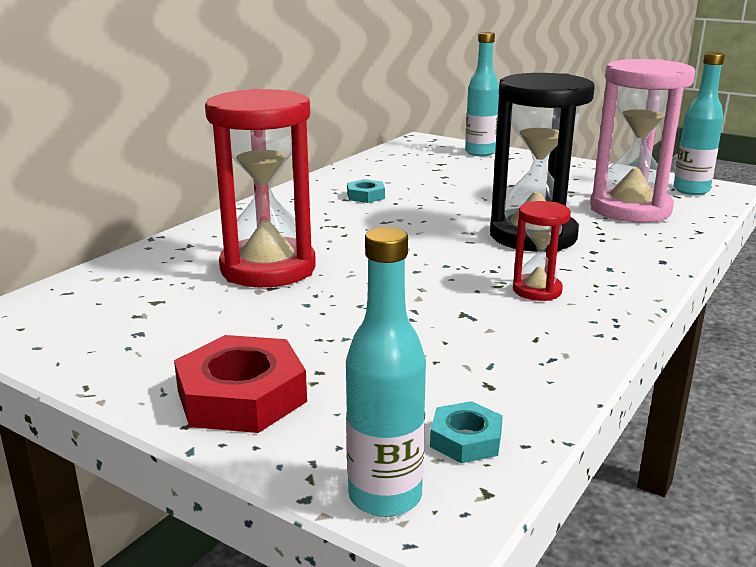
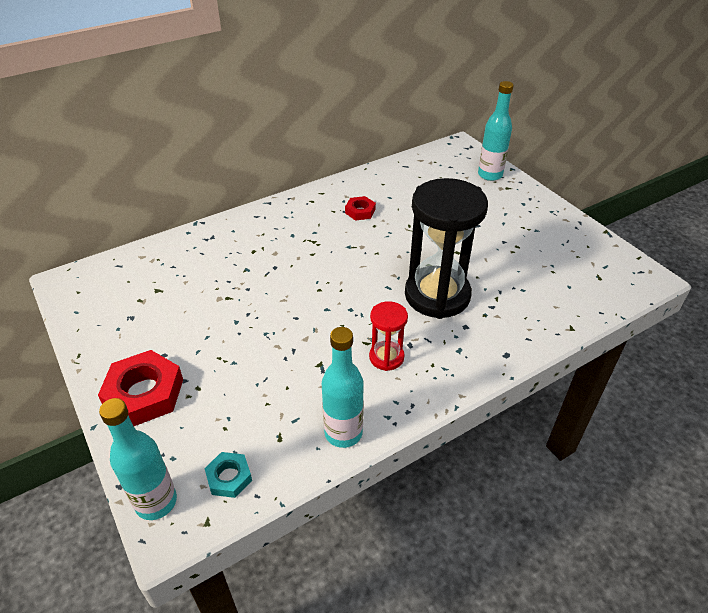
camera: 25 degrees right, 20 degrees up
red hourglass [205,89,316,287] -> none
turquoise nut [347,179,385,203] -> red nut [345,196,376,221]
pink hourglass [590,59,695,223] -> none
turquoise bottle [673,52,725,195] -> turquoise bottle moved to [322,327,364,448]

